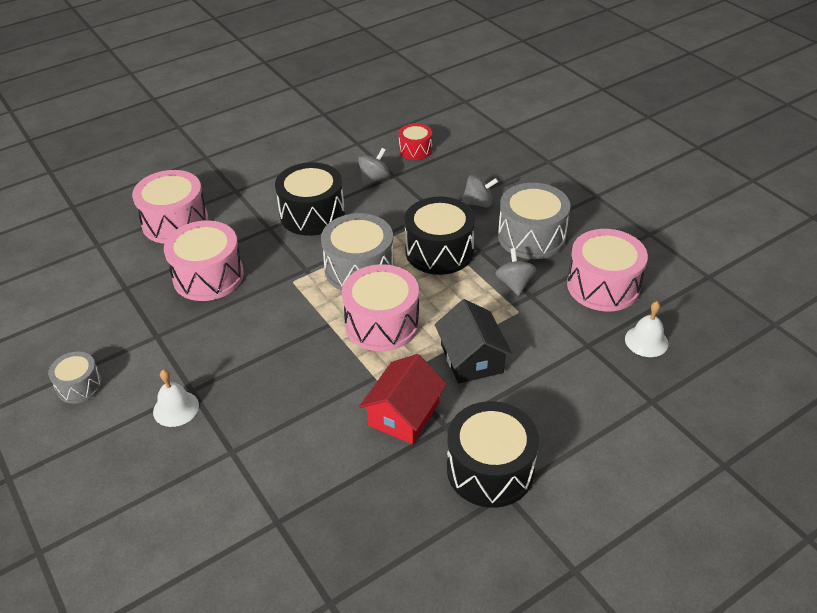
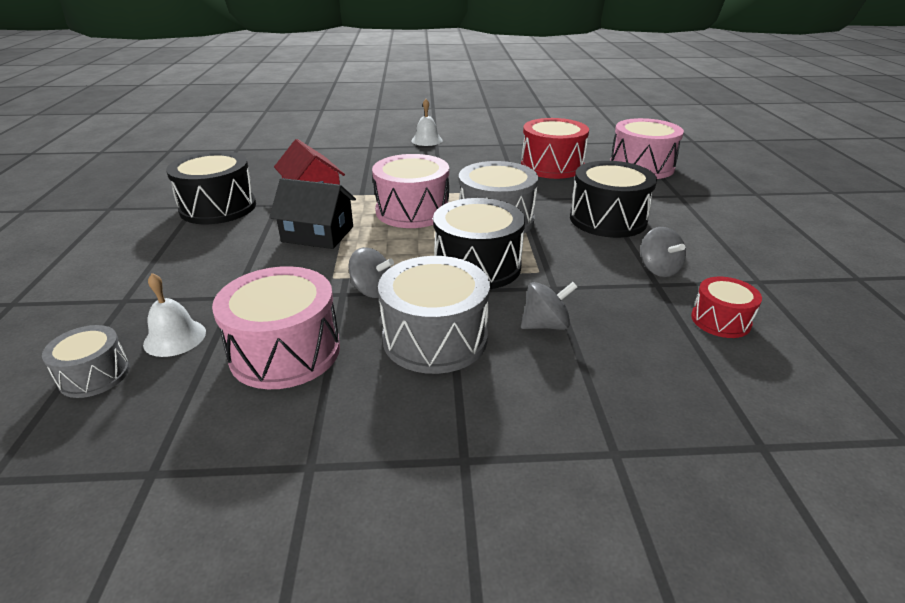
camera: 120 degrees right, 10 degrees down
grey drum [48,352,102,404] -> grey drum moved to [42,325,130,398]
pink drum [164,220,244,301] -> red drum [521,118,589,179]
grey spinning top [462,175,498,207] -> grey spinning top turned 135 degrees counterclockwise [521,282,577,330]

